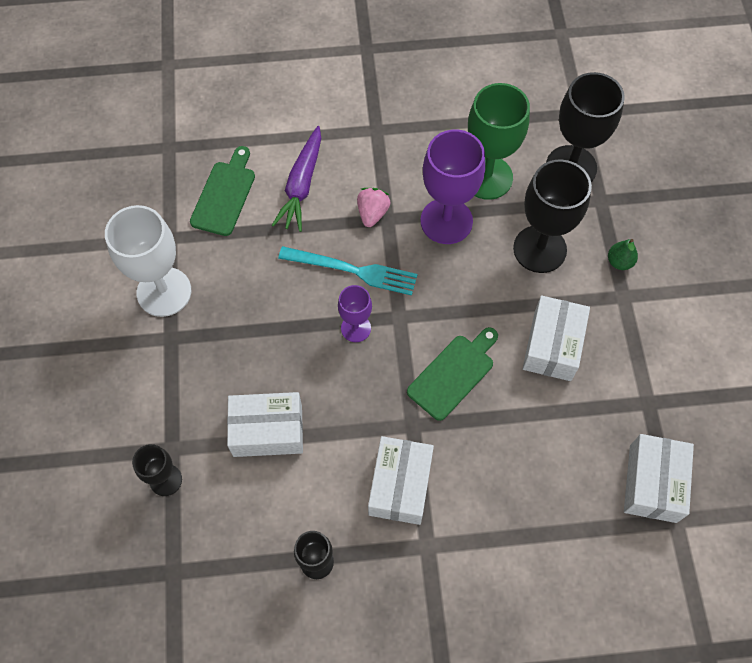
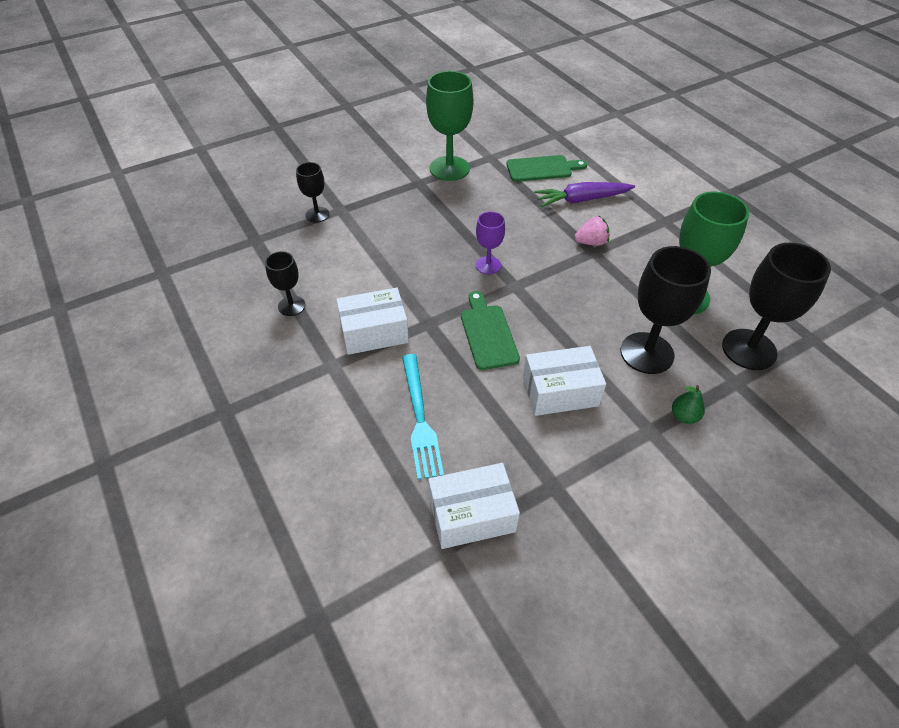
camera: 65 degrees right, 15 degrees down
white goblet [105,205,191,317] -> green goblet [426,71,474,181]
white box [227,392,303,457] -> none
turquoise fork [278,246,417,296] -> turquoise fork moved to [402,354,444,480]
green cutting board [407,327,498,421] -> green cutting board turned 120 degrees counterclockwise [461,291,520,370]
purple goblet [420,129,485,244] -> none

